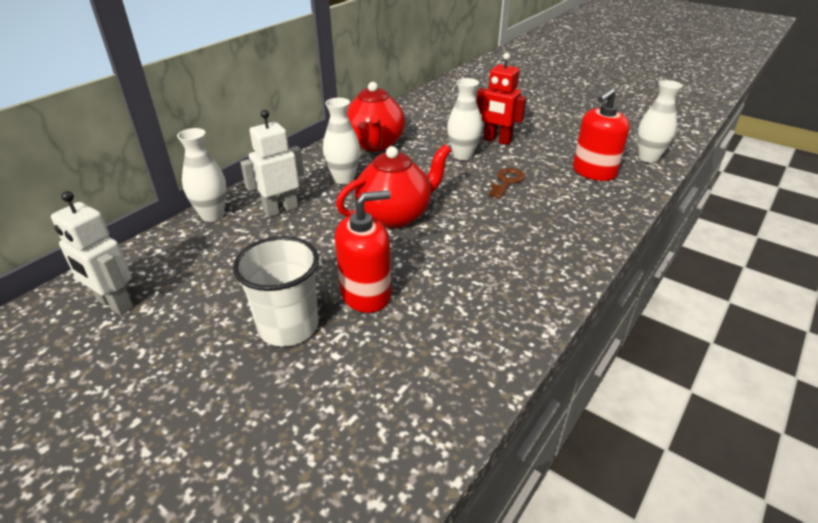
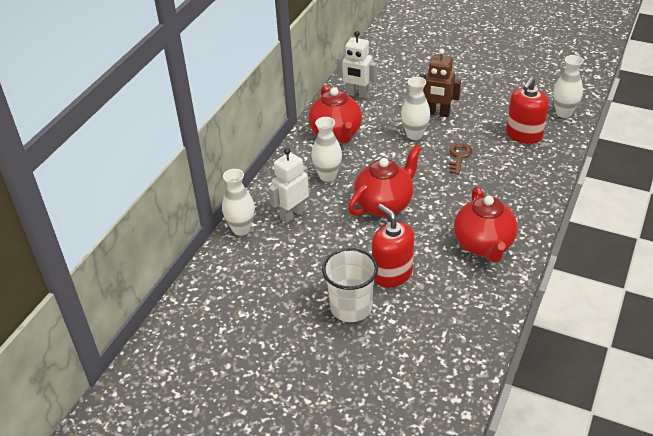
camera: 10 degrees left, 5 degrees up
white robot [51,191,134,315] -> white robot moved to [337,31,377,99]
red soap dispenser [335,190,391,313] -> red soap dispenser turned 90 degrees counterclockwise [372,204,414,287]
red robot [477,53,526,145] -> brown robot [419,49,461,117]
none -> red teapot [454,186,518,262]

